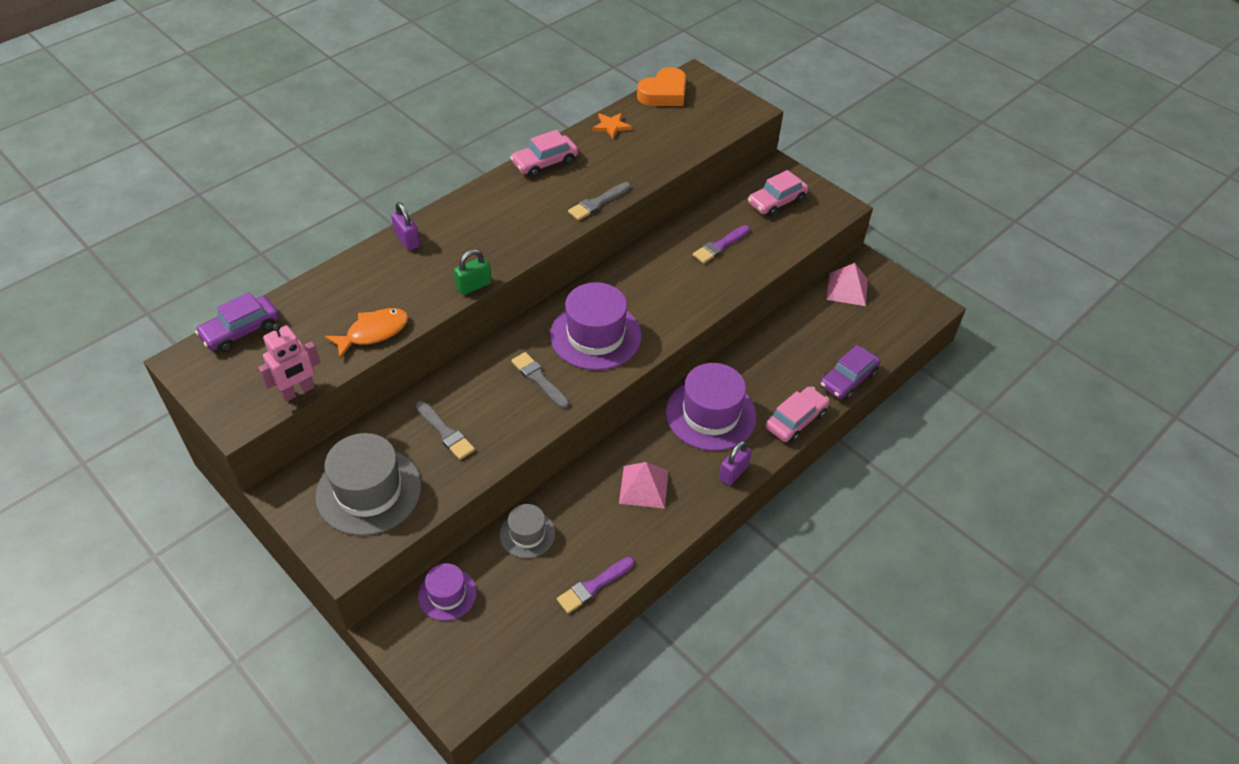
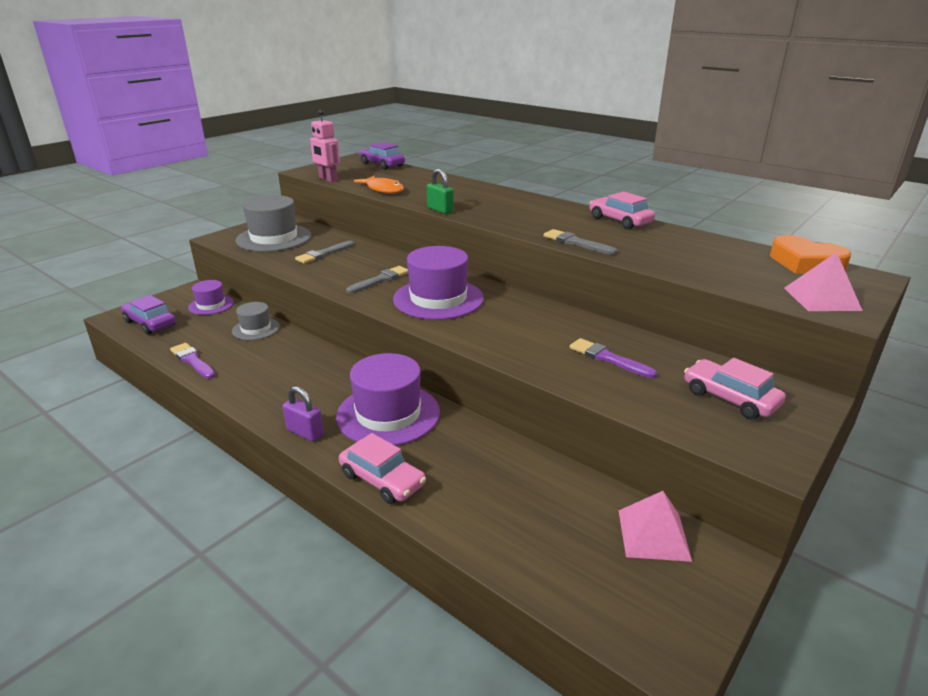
camera: 85 degrees right, 20 degrees down
purple padlock [391,202,420,251] -> none
orange star [593,113,632,139] -> none
pink pyramid [619,462,668,509] -> pink pyramid moved to [784,252,863,311]
purple car [820,345,880,400] -> purple car moved to [121,295,176,334]

